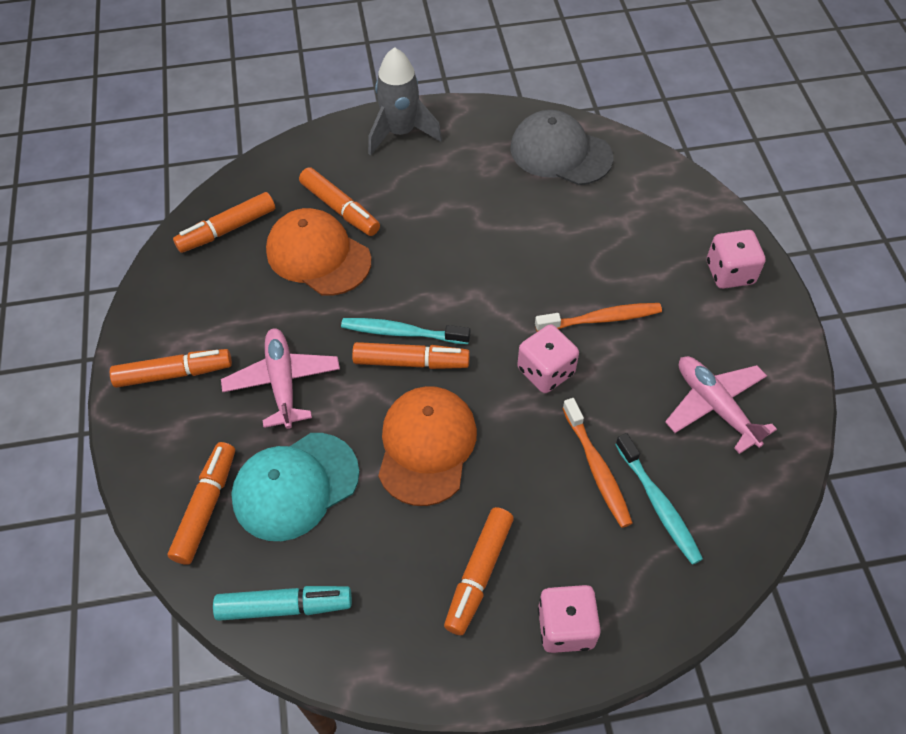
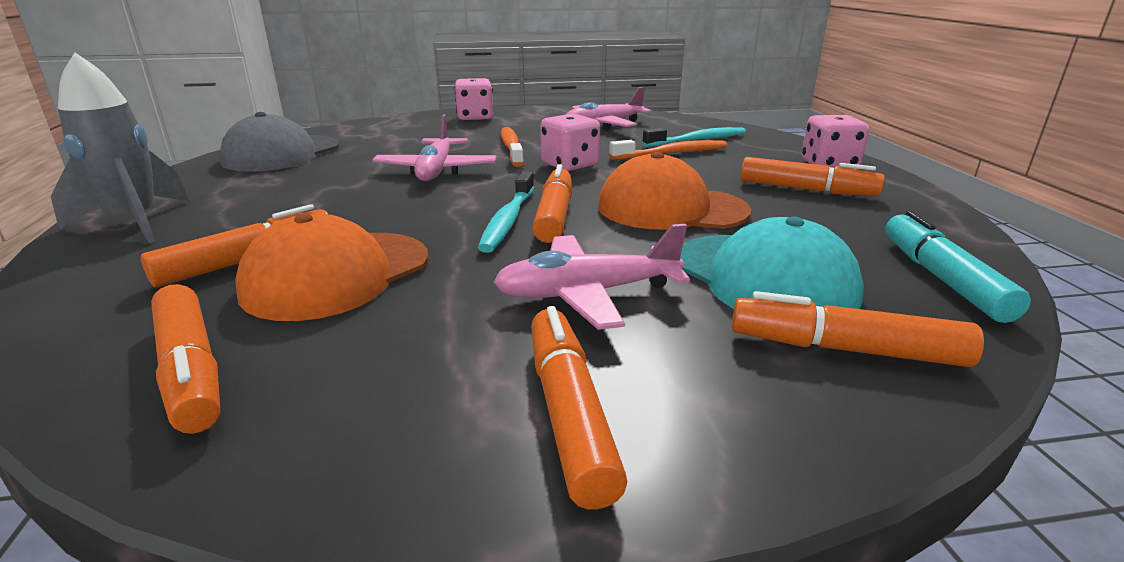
camera: 90 degrees left, 30 degrees down
none -> pink plane [372,114,497,181]

